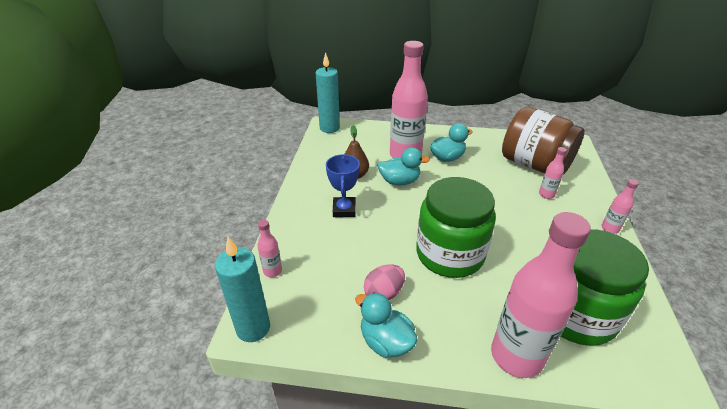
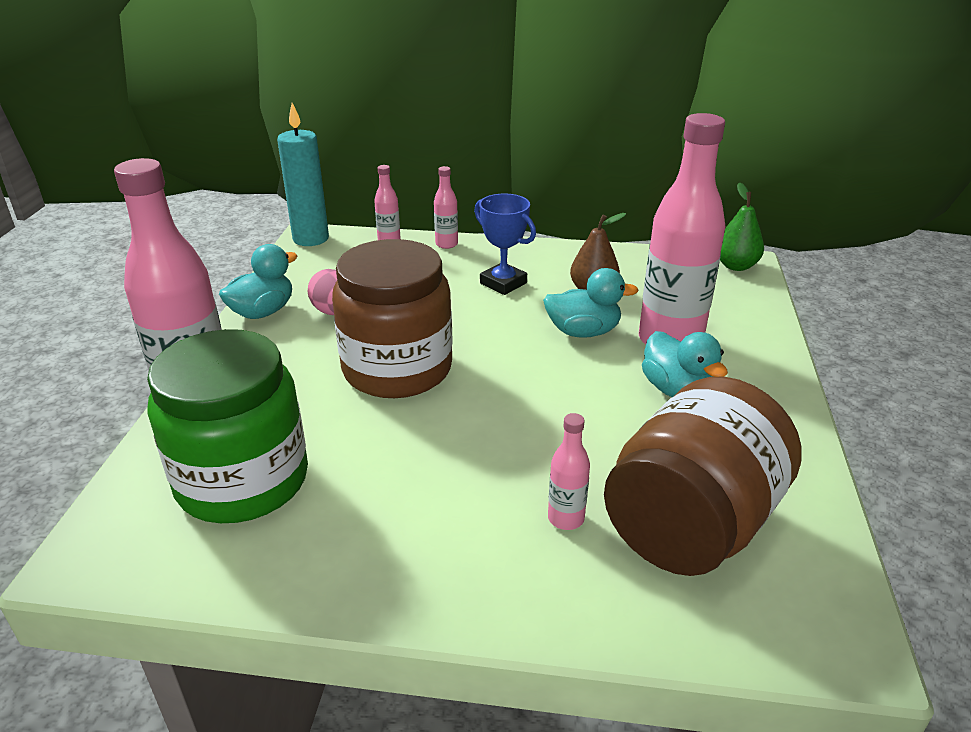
camera: 90 degrees right, 5 degrees down
turquoise candle [316,52,340,133] -> green pear [720,182,764,271]
blue trophy [326,154,360,217] -> blue trophy turned 45 degrees clockwise [474,194,536,295]
turquoise duck [377,147,430,185] -> turquoise duck turned 90 degrees counterclockwise [543,268,639,338]
green jar [416,177,496,278] -> brown jar [332,239,453,398]
pink bottle [602,179,639,234] -> pink bottle moved to [434,166,458,249]

